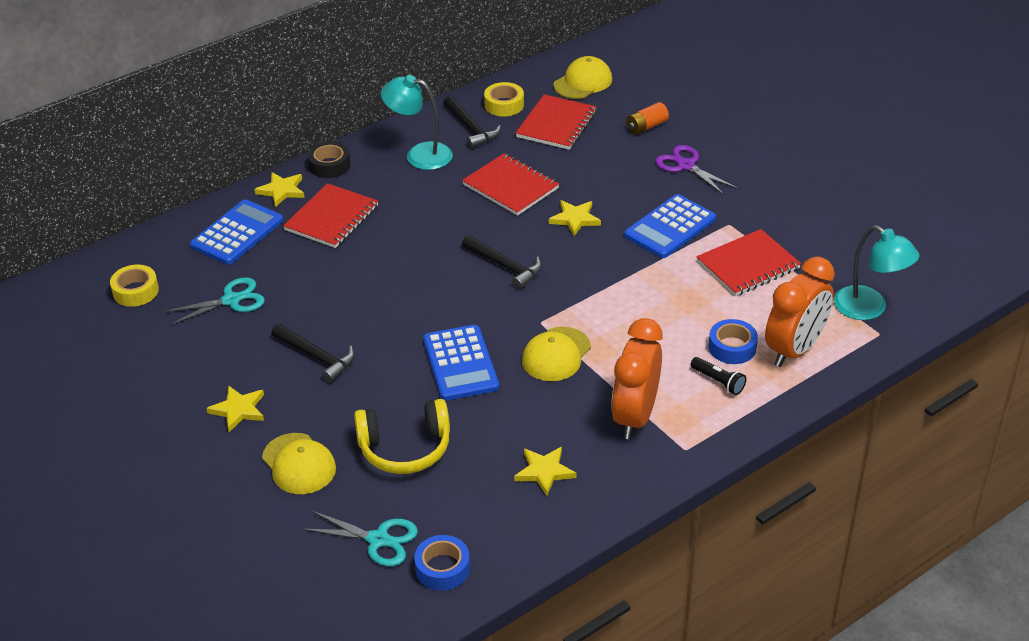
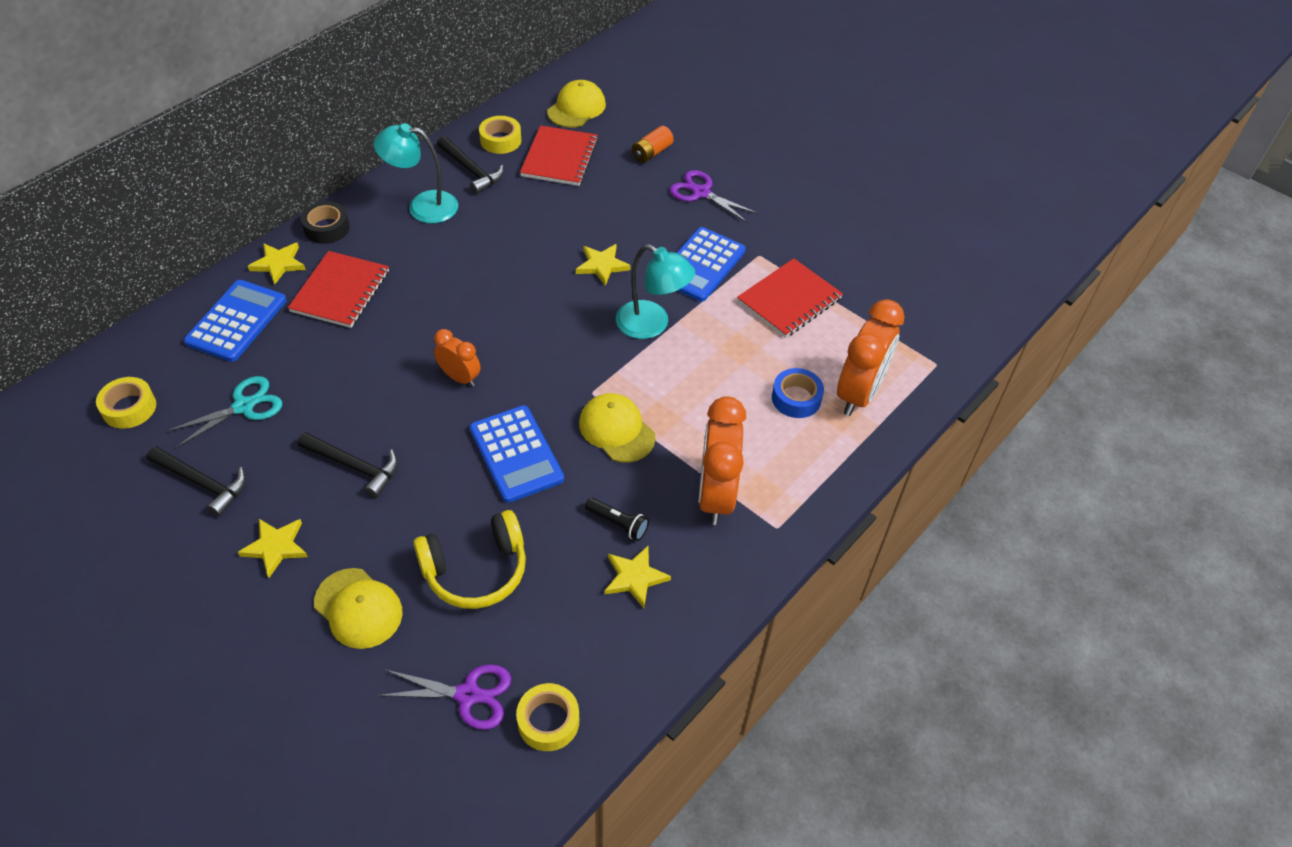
camera: 15 degrees left, 10 degrees up
turquoise scissors [302,511,418,567] -> purple scissors [377,664,511,730]
blue tape [414,535,470,590] -> yellow tape [516,683,579,751]
red notebook [462,153,559,216] -> none
black hammer [462,235,542,290] -> black hammer moved to [147,446,246,517]
yellow cap [522,327,591,381] -> yellow cap turned 120 degrees clockwise [579,393,656,462]
black flashlight [691,357,746,395] -> black flashlight moved to [585,498,649,541]
turquoise lamp [834,225,920,320] -> turquoise lamp moved to [616,244,695,339]
none -> orange clock [434,329,481,387]

